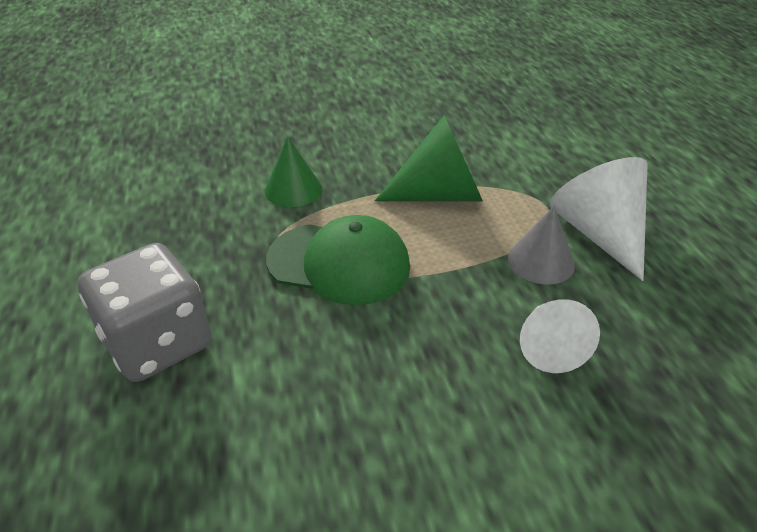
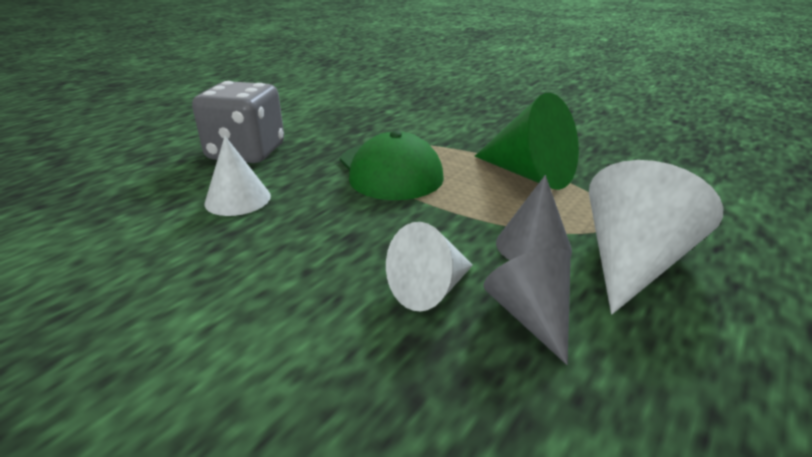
camera: 50 degrees right, 10 degrees down
green cone [265,136,322,207] -> none
none -> white cone [204,136,271,216]
none -> grey cone [483,248,571,365]

